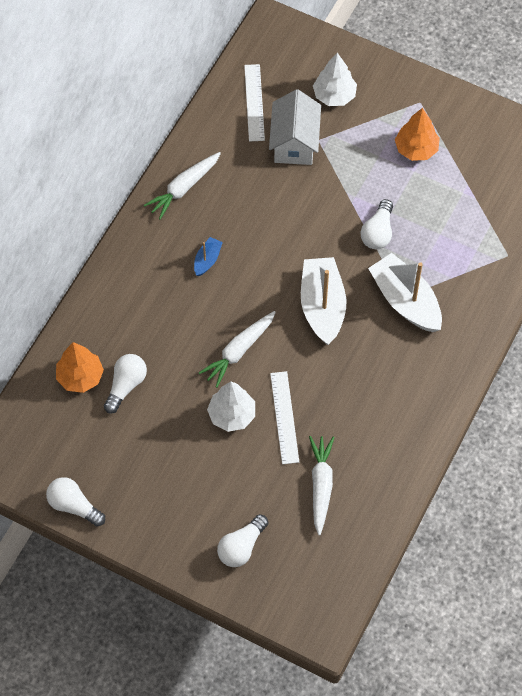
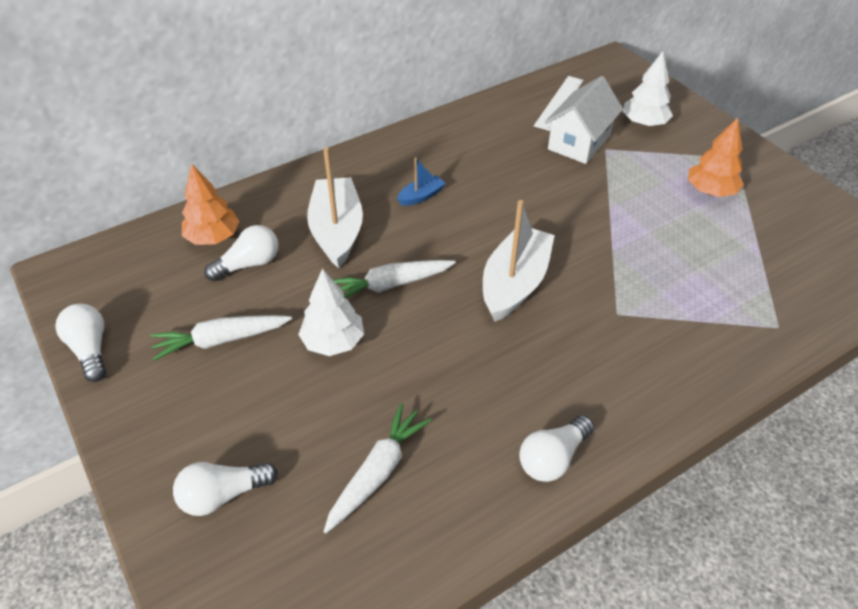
camera: 30 degrees right, 15 degrees down
white carrot [144,152,221,220] -> white carrot moved to [151,315,292,361]
white ruler [270,371,299,464] -> none
white light bulb [361,199,393,249] -> white light bulb moved to [519,415,594,482]
white boat [368,253,442,332] -> white boat moved to [307,147,363,268]

